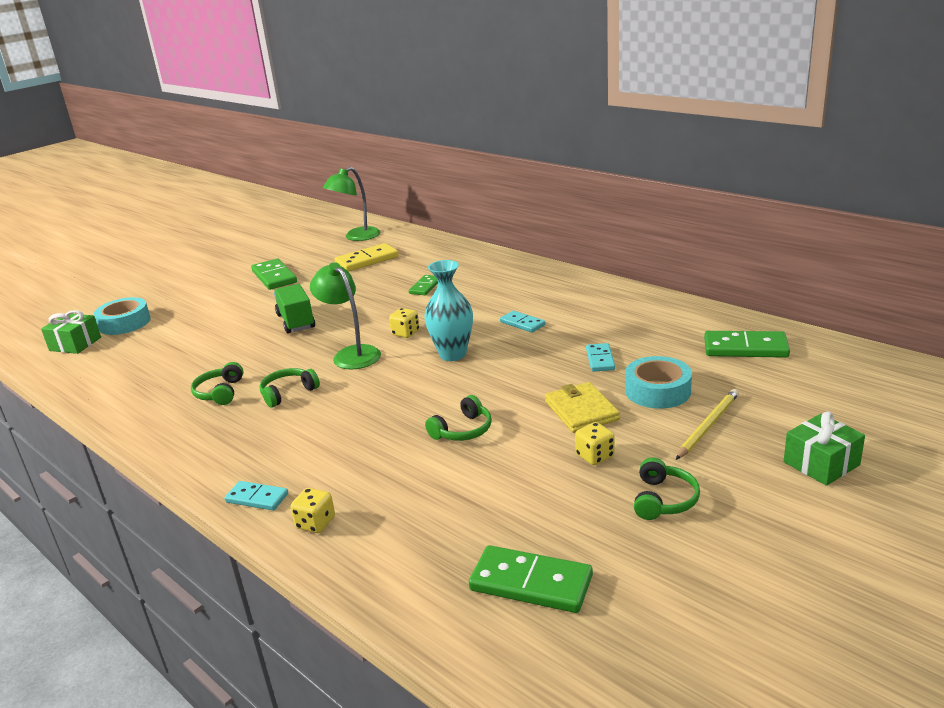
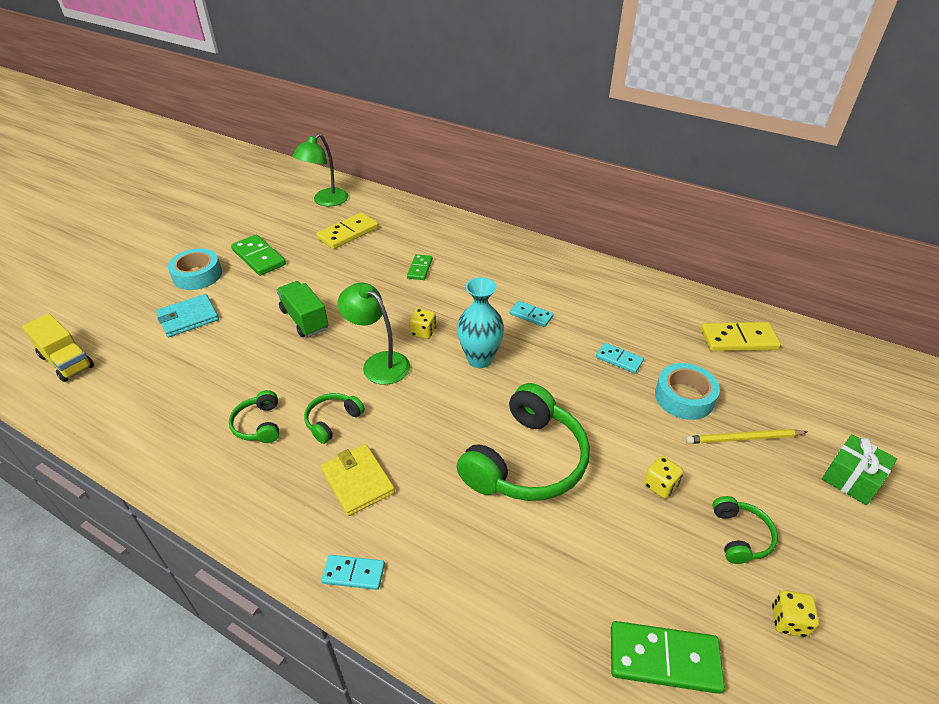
camera: 15 degrees left, 15 degrees up
green gift [41,310,101,354] -> yellow truck [22,313,94,382]
turquoise tape [94,297,151,335] -> turquoise tape moved to [168,249,222,290]
yellow dice [290,488,335,533] -> yellow dice moved to [772,590,819,637]
green headphones [425,395,492,441] -> green headphones [457,383,590,501], size x2.11
yellow wallet [545,382,620,433] -> yellow wallet moved to [321,444,395,516]
turquoise domino [586,343,615,372] -> turquoise domino turned 45 degrees counterclockwise [596,343,644,373]
yellow pencil [676,389,739,460] -> yellow pencil turned 120 degrees counterclockwise [686,429,807,444]
green domino [704,331,790,358] -> yellow domino [701,322,781,351]
none -> turquoise wallet [156,294,219,337]

